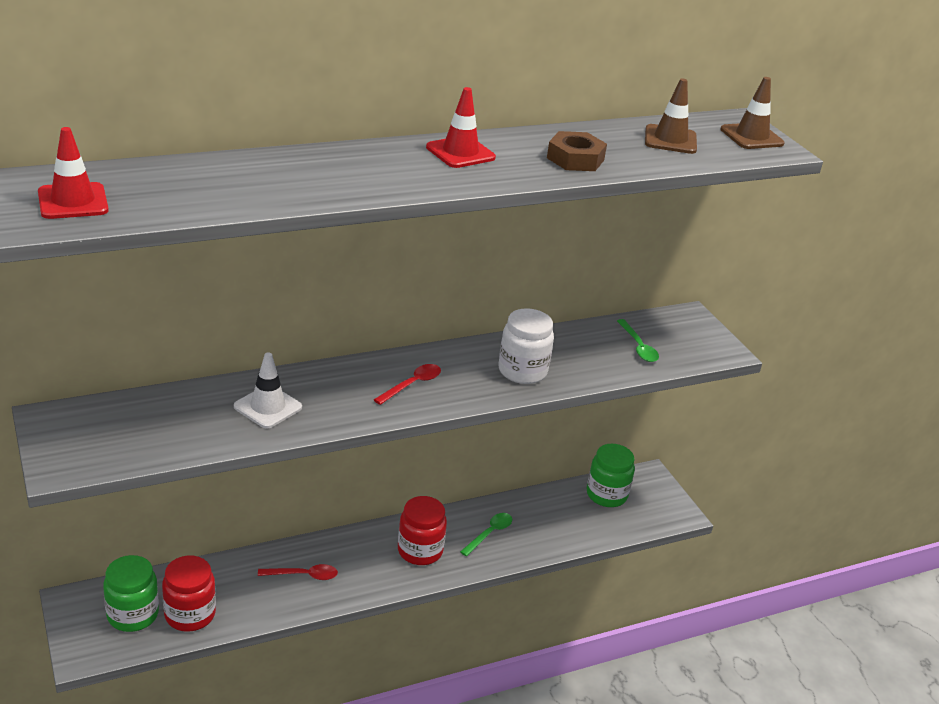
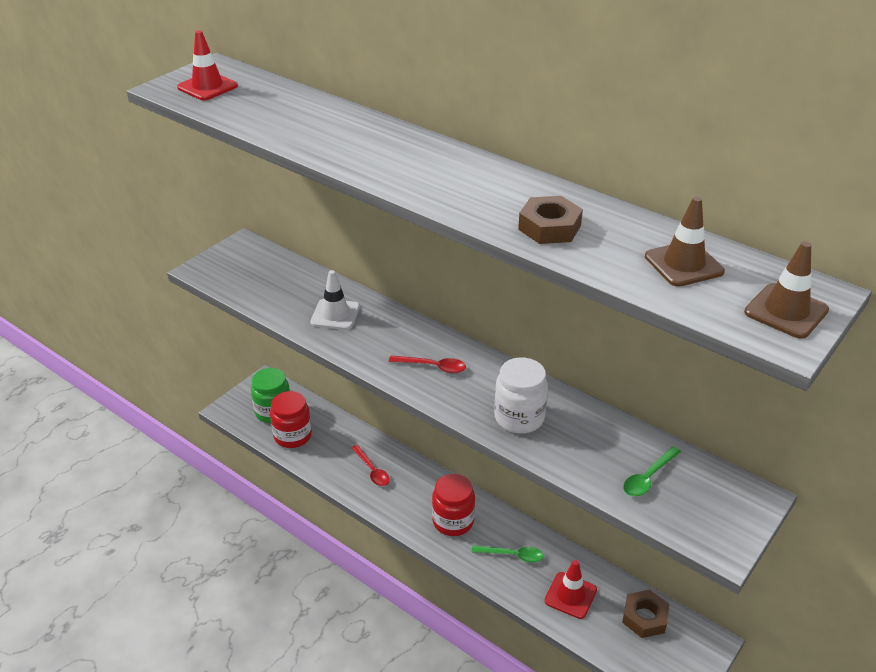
camera: 65 degrees right, 5 degrees up
red traffic cone [426,87,496,168] -> red traffic cone moved to [544,560,597,619]
green jar [587,444,635,507] -> brown nut [622,590,670,638]

